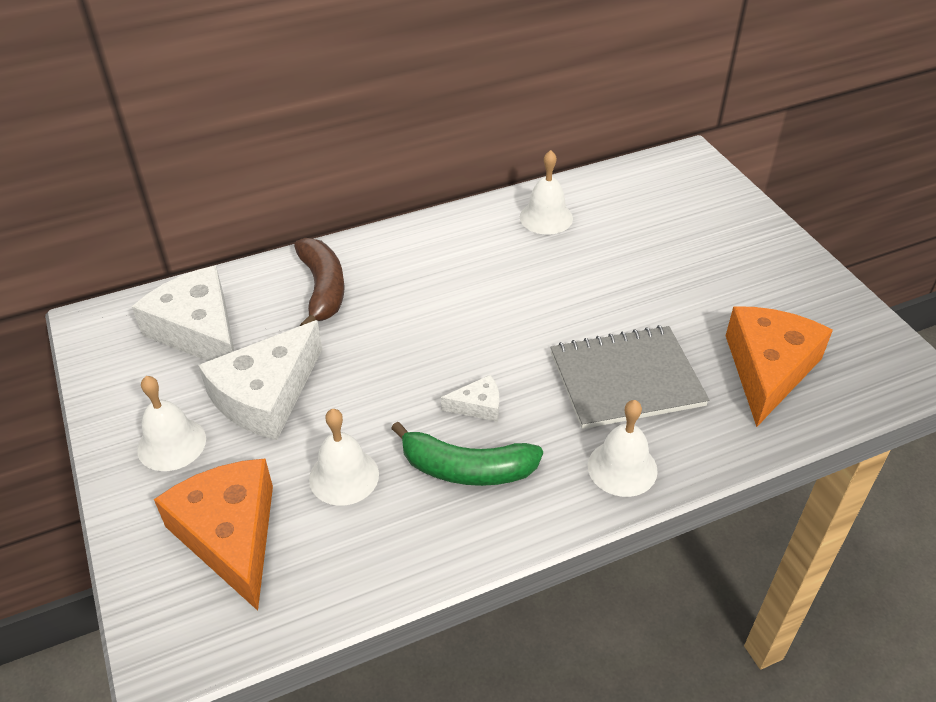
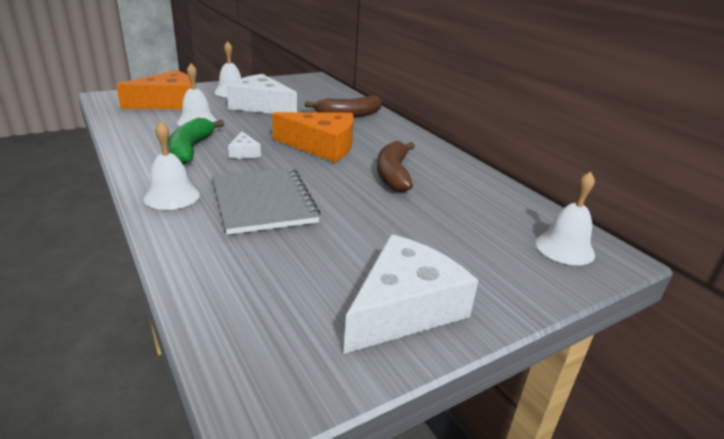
camera: 80 degrees right, 15 degrees down
white cheese [132,266,234,361] -> white cheese moved to [344,234,479,354]
white bell [520,150,573,235] -> white bell moved to [536,171,595,265]
orange cheese [726,306,833,427] -> orange cheese moved to [272,112,354,163]
none -> brown banana [377,141,415,192]

